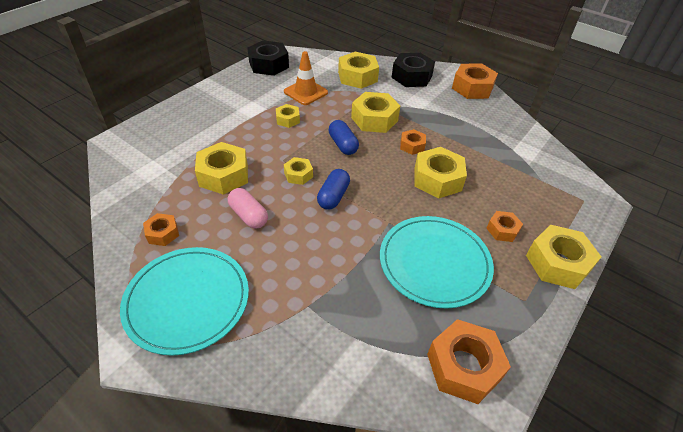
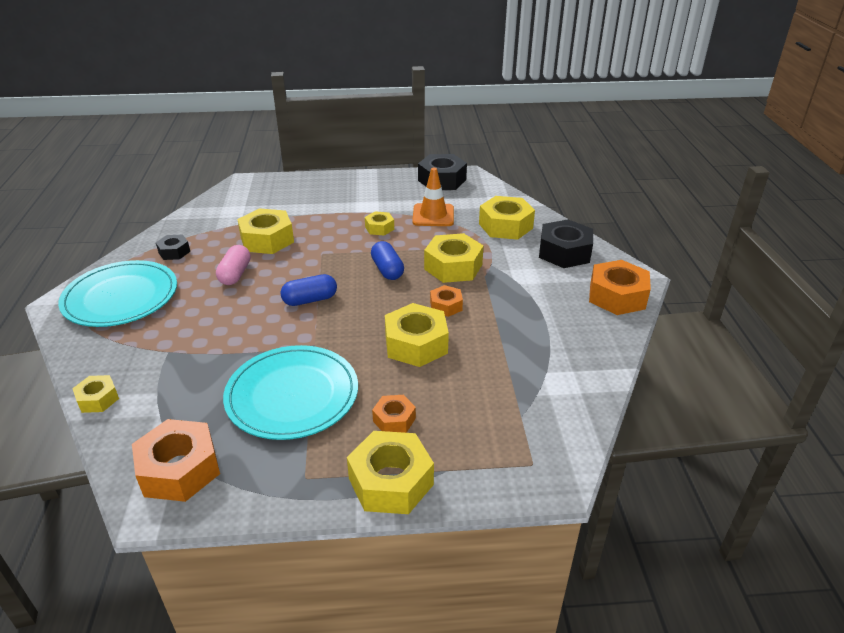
camera: 50 degrees right, 10 degrees down
orange nut [143,213,179,246] -> black nut [156,235,190,260]
yellow nut [284,157,313,185] -> yellow nut moved to [72,375,119,413]
blue capsule [329,120,359,155] -> blue capsule turned 45 degrees counterclockwise [371,241,404,280]

